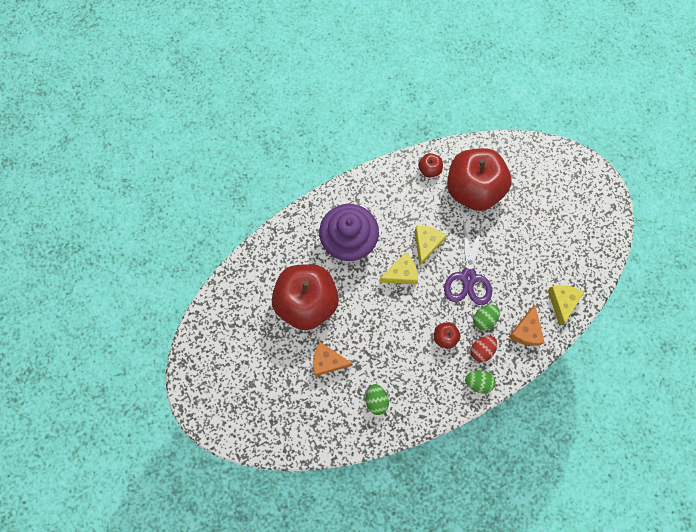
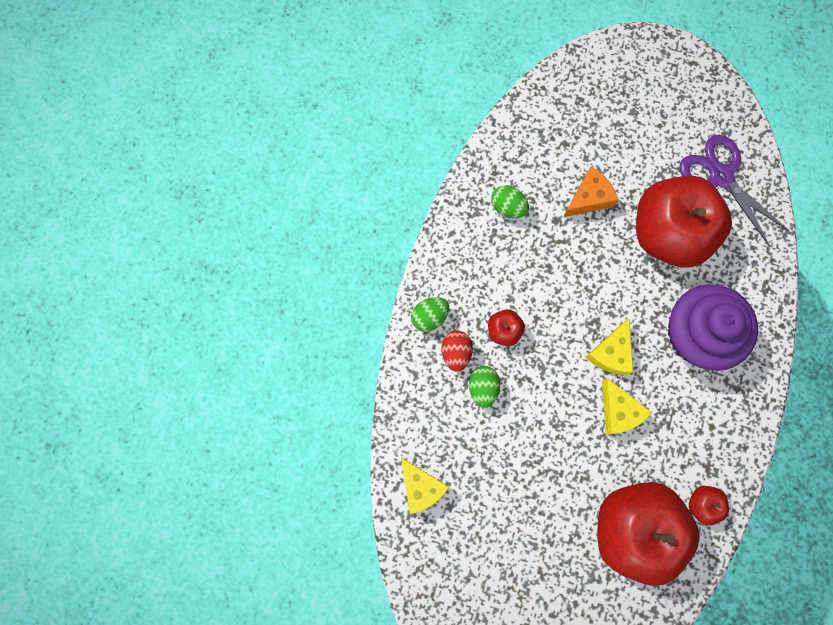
camera: 135 degrees right, 5 degrees up
purple scissors [444,219,492,305] -> purple scissors moved to [680,135,789,247]
orange cheese [509,305,545,346] -> none

